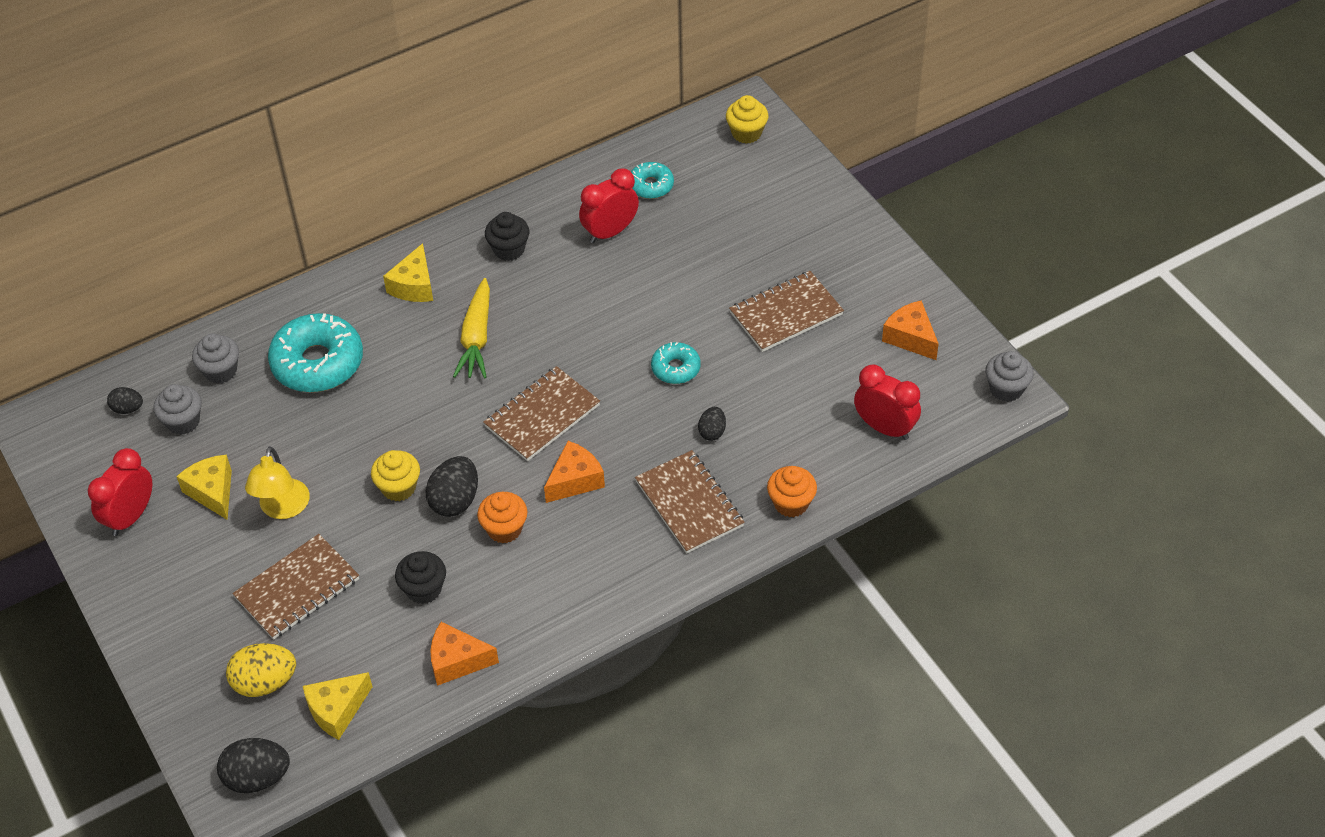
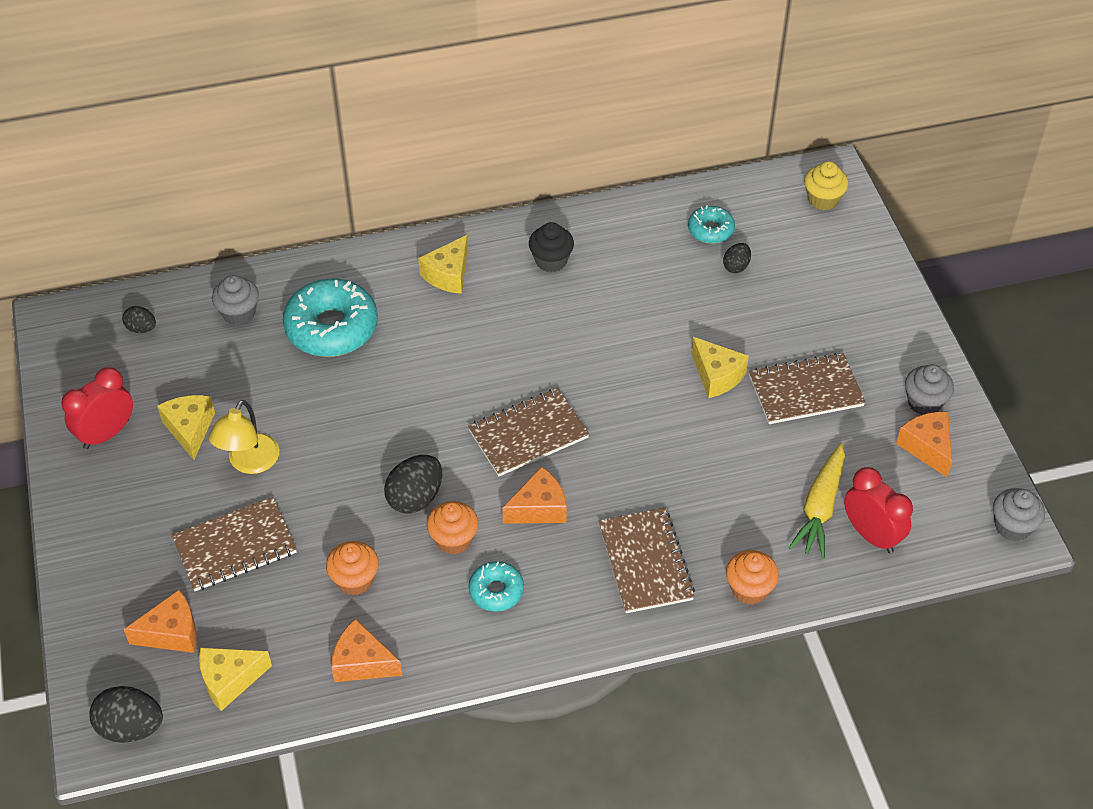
camera: 15 degrees right, 0 degrees up
grey cupcake [153,384,202,435] -> grey cupcake moved to [905,364,954,415]
yellow egg [226,643,296,697] -> orange cheese [124,590,197,653]
yellow cupcake [371,450,420,501] -> none
black cupcake [395,551,446,604] -> orange cupcake [326,541,379,595]
yellow carrot [453,278,490,378] -> yellow carrot moved to [789,443,845,559]
red clock [579,169,639,243] -> none
turquoise donut [651,342,701,384] -> turquoise donut moved to [469,561,524,612]
black egg [698,407,726,441] -> black egg moved to [723,243,751,273]
none -> yellow cheese [691,337,749,398]

